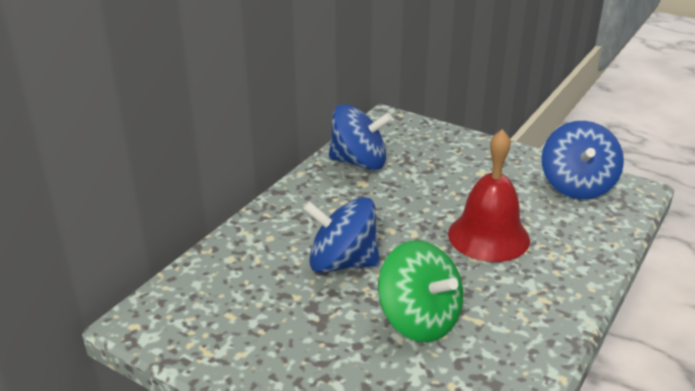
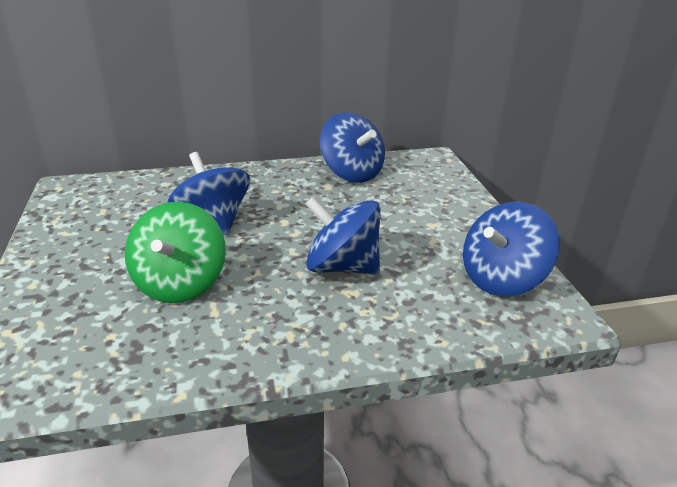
camera: 45 degrees right, 0 degrees up
red bell [448,129,530,262] -> blue spinning top [305,197,381,274]

